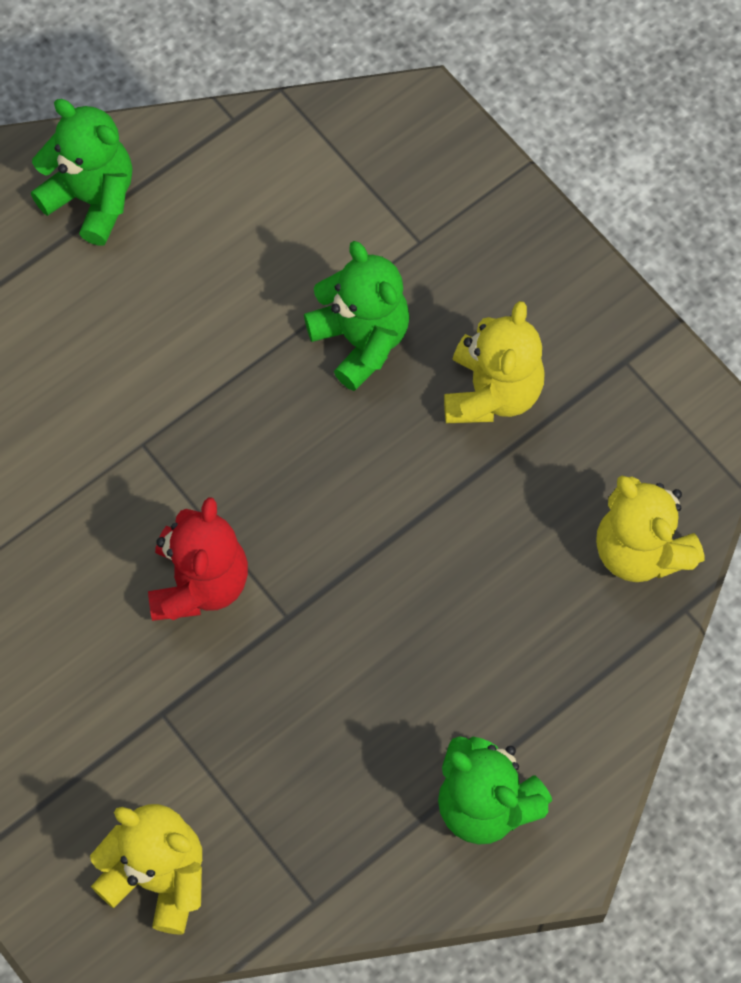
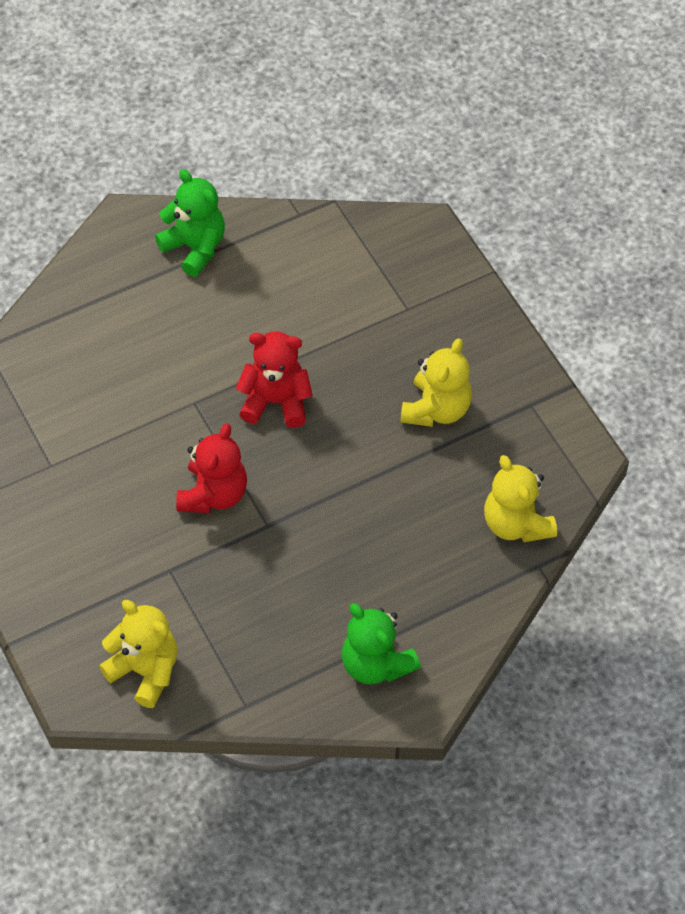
camera: 10 degrees right, 10 degrees down
green teddy bear [304,241,410,391] -> none
none -> red teddy bear [236,331,313,428]

